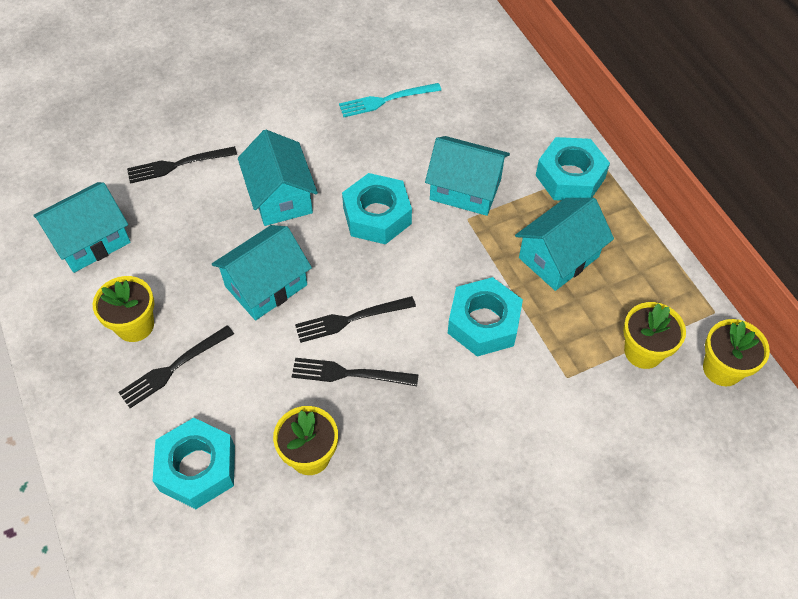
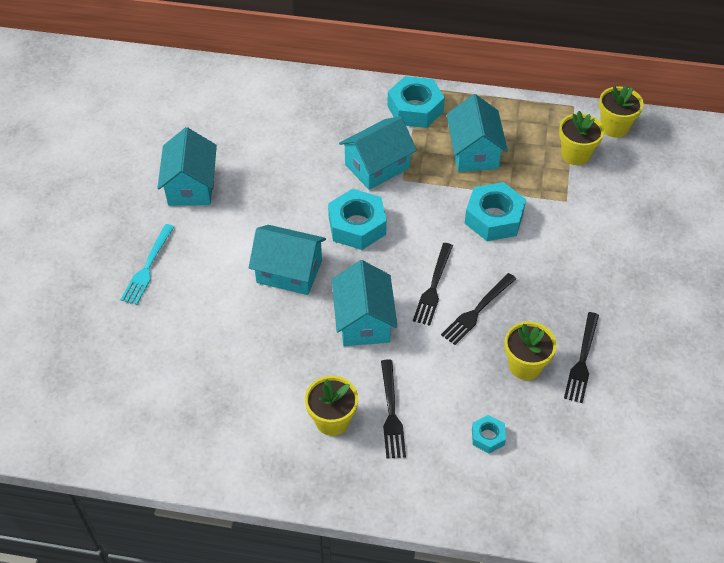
camera: 55 degrees left, 5 degrees down
turquoise house [34,182,131,273] -> turquoise house moved to [157,127,217,206]
black fork [127,146,237,184] -> black fork moved to [564,312,599,403]
turquoise nut [153,418,235,509] -> turquoise nut [472,415,506,454], size x0.52
turquoise fork [339,83,442,117] -> turquoise fork moved to [121,224,174,305]

